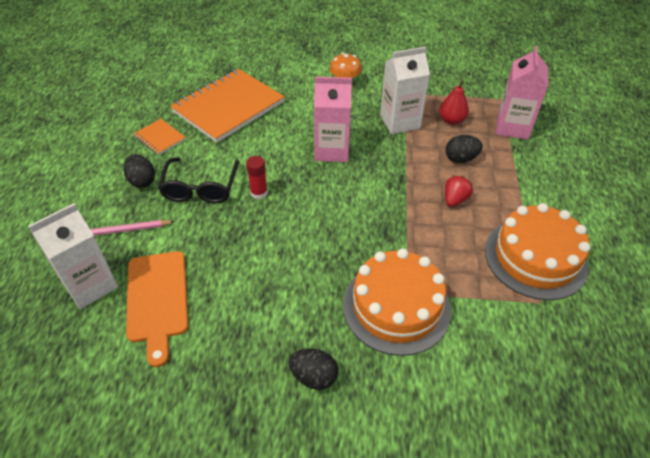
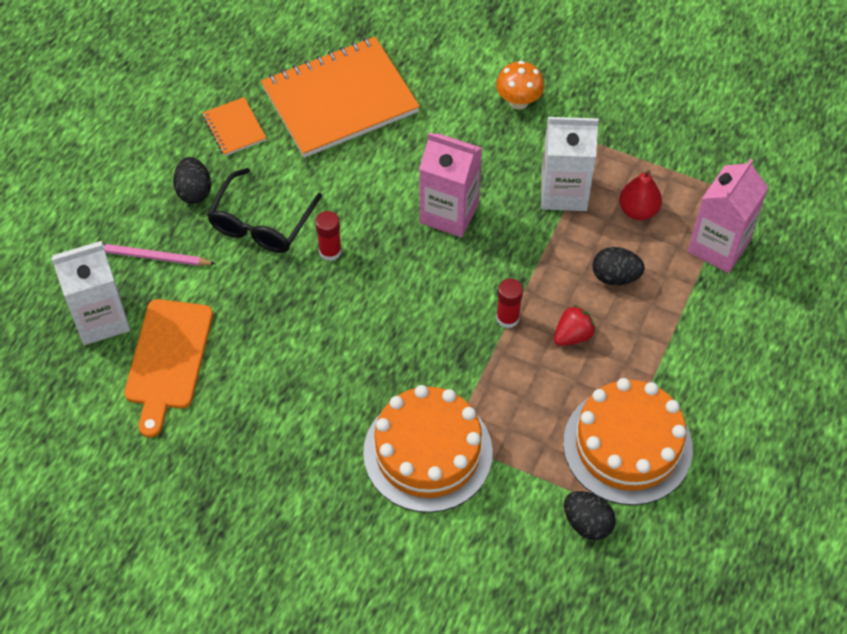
camera: 20 degrees right, 10 degrees up
black egg [289,348,338,390] -> black egg moved to [564,491,616,540]
none -> red glue stick [496,278,523,328]

